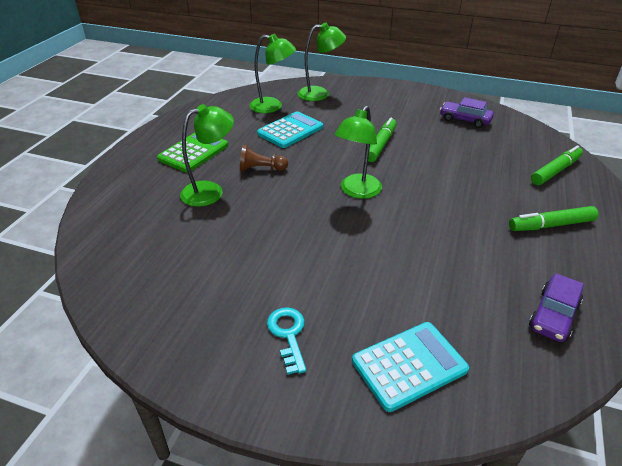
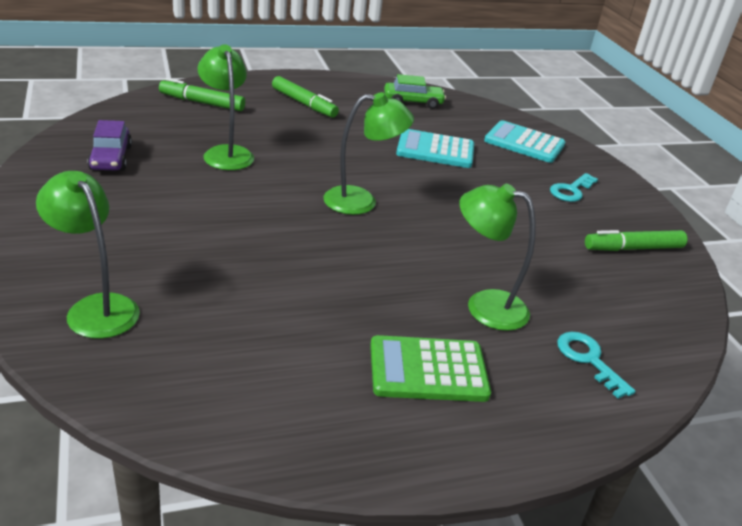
camera: 130 degrees left, 5 degrees down
brown pawn [240,145,288,171] -> none
green lamp [249,34,296,113] -> green lamp moved to [198,44,254,170]
turquoise calculator [257,111,323,148] -> turquoise calculator moved to [396,129,474,168]
green marker [368,117,396,162] -> green marker moved to [585,230,687,251]
purple car [529,273,584,342] -> green car [384,74,446,109]
none -> turquoise key [557,332,635,399]

